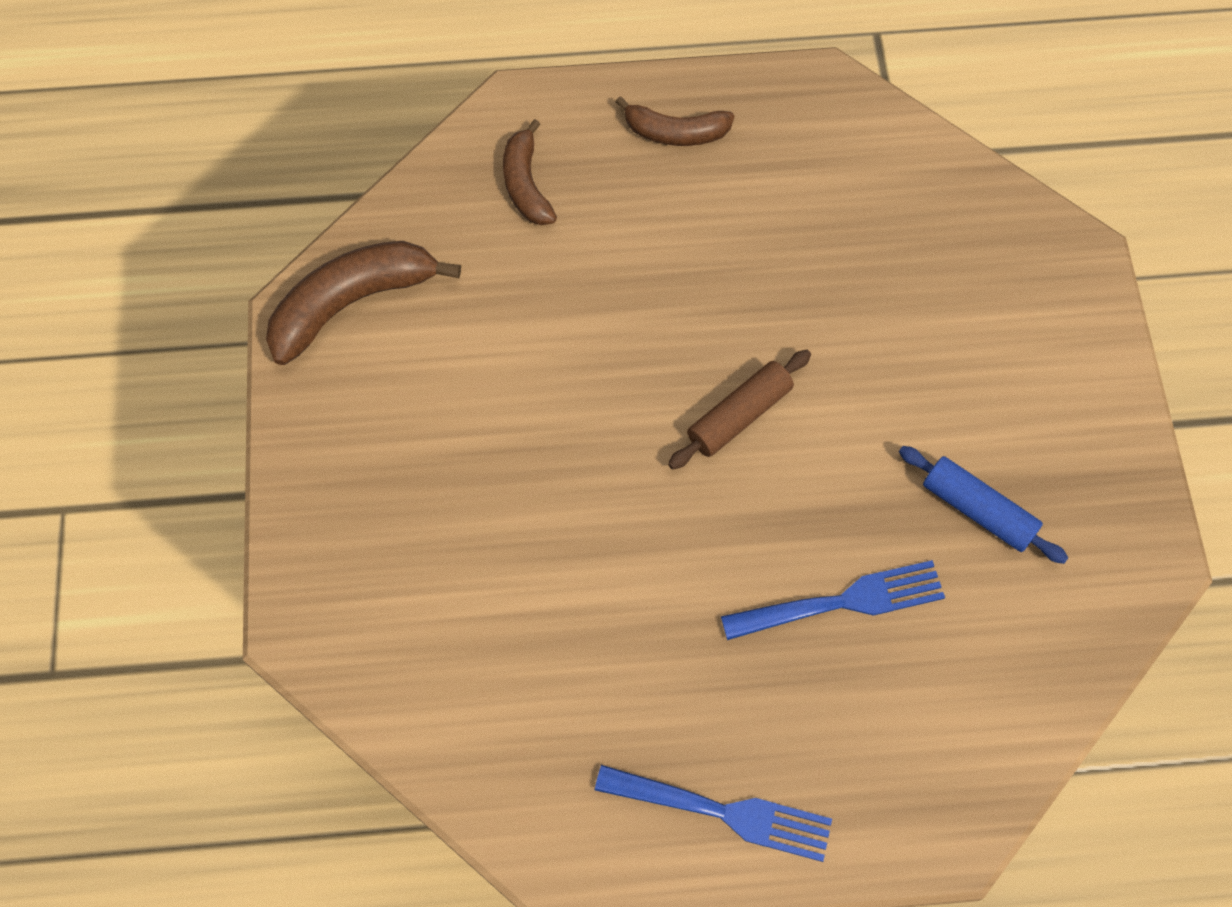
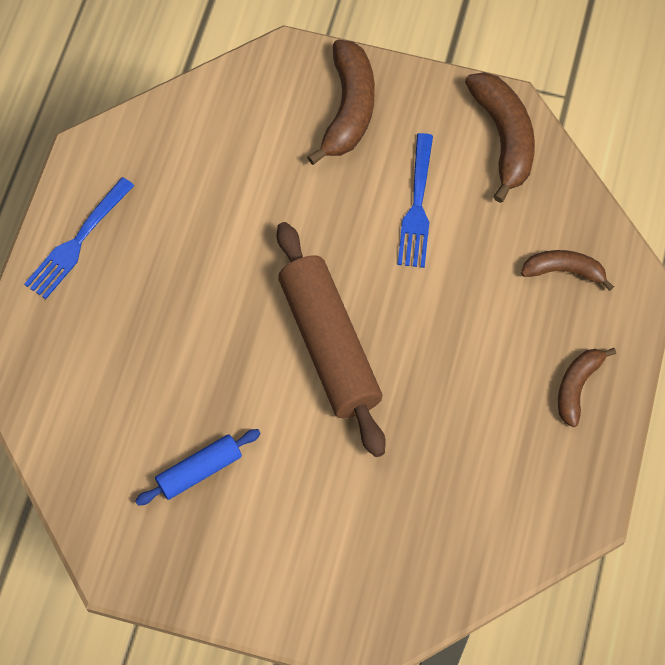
camera: 110 degrees right, 0 degrees up
brown rolling pin [668,350,811,470] -> brown rolling pin [277,222,386,457], size x1.94
blue fork [721,560,945,640] -> blue fork moved to [397,133,433,268]
none -> brown banana [307,40,375,165]

